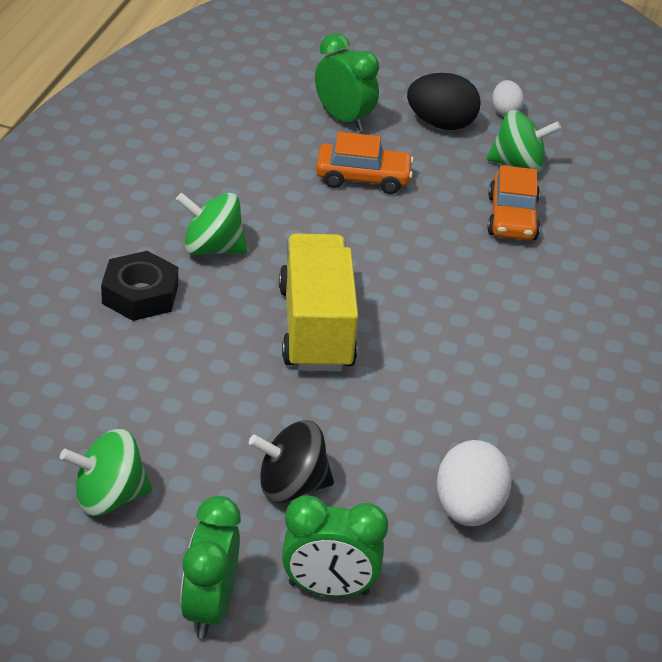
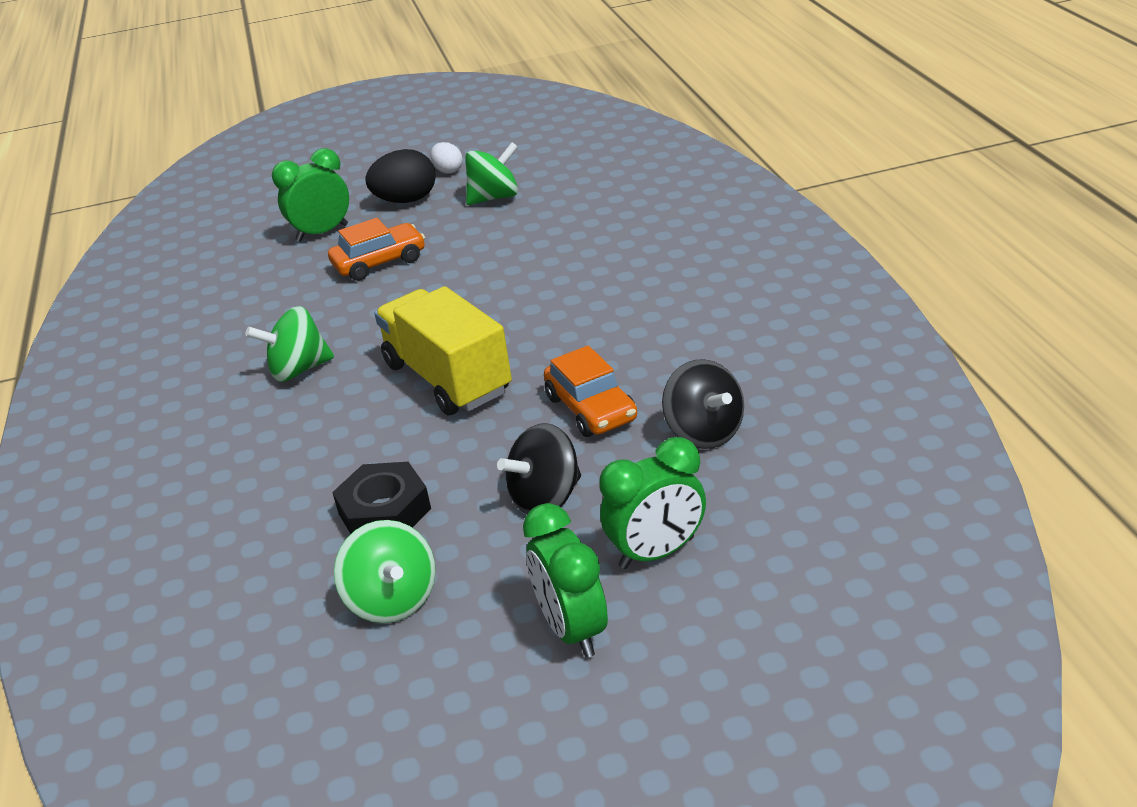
camera: 25 degrees left, 5 degrees down
green spinning top [60,429,152,516] -> green spinning top turned 75 degrees counterclockwise [334,520,436,623]
black nut [101,251,178,321] -> black nut moved to [332,462,431,534]
green clock [315,33,379,131] -> green clock turned 45 degrees counterclockwise [272,148,349,242]
white egg [437,440,512,526] -> black spinning top [662,359,744,449]
orange car [487,165,540,240] -> orange car moved to [544,346,637,437]

